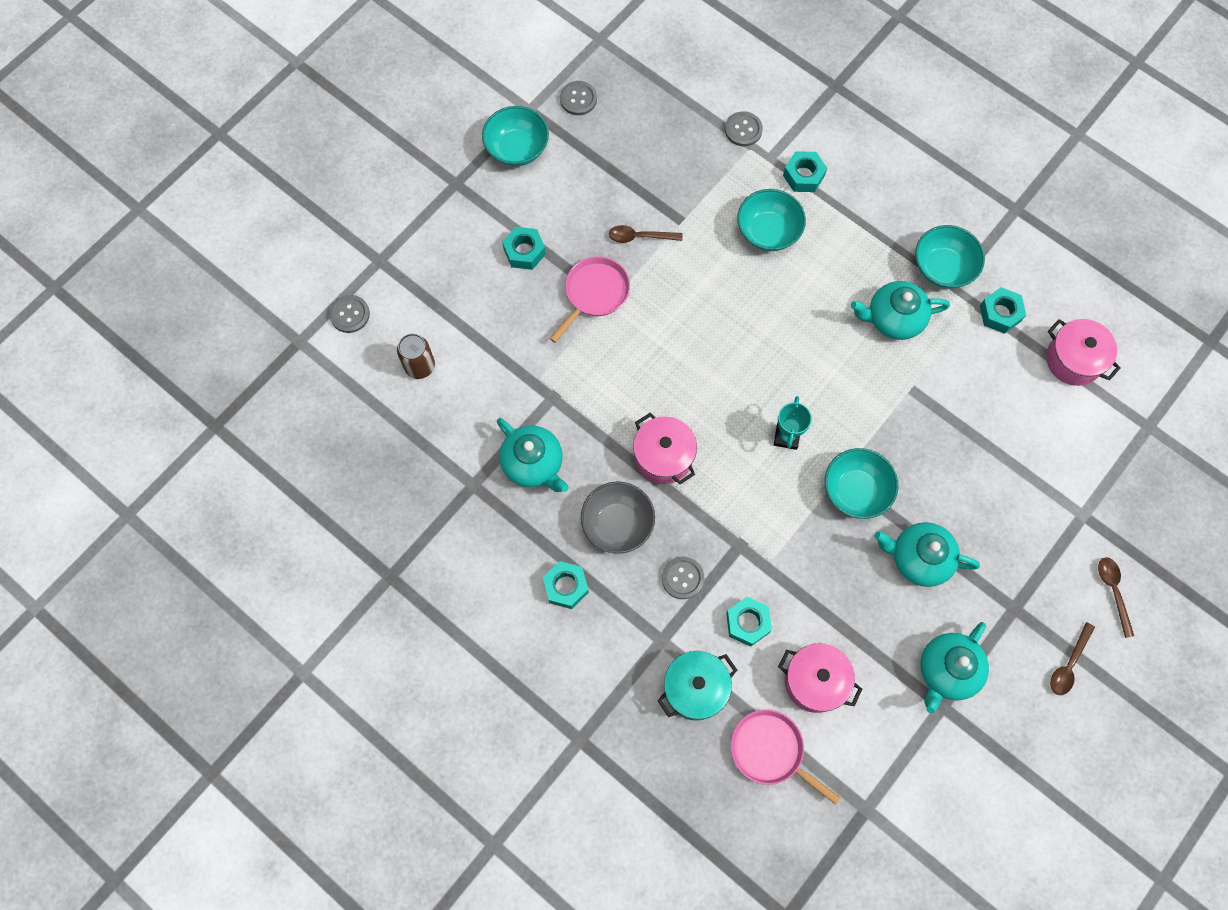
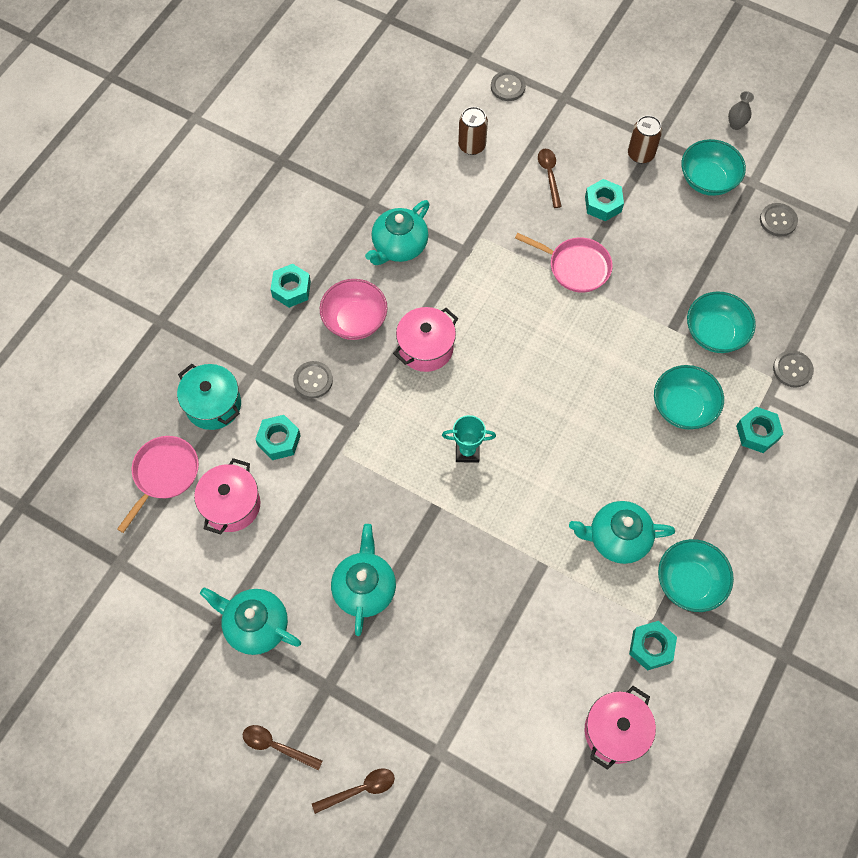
camera: 80 degrees right, 5 degrees down
grey bowl [581,481,655,554] -> pink bowl [320,279,388,340]
brown spoon [609,225,682,243] -> brown spoon moved to [538,149,562,208]
turquoise bowl [825,448,898,519] -> turquoise bowl moved to [687,292,756,353]
turquoise teapot [851,281,950,340] -> turquoise teapot turned 75 degrees counterclockwise [569,501,675,564]
none -> brown can [628,115,662,164]
none -> grey vase [728,91,754,130]

